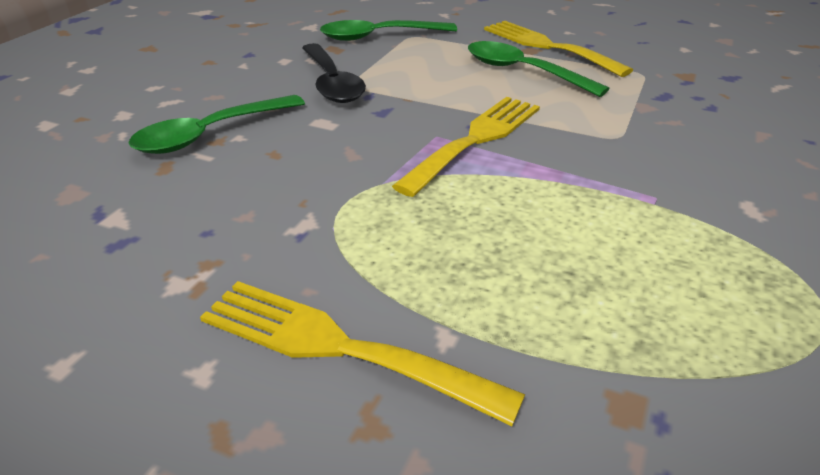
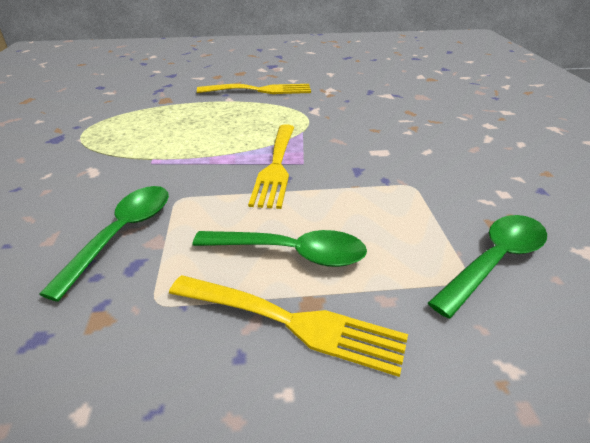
camera: 150 degrees right, 0 degrees up
green spoon [128,95,305,154] -> green spoon moved to [39,186,169,302]
black spoon [302,43,366,103] -> none

